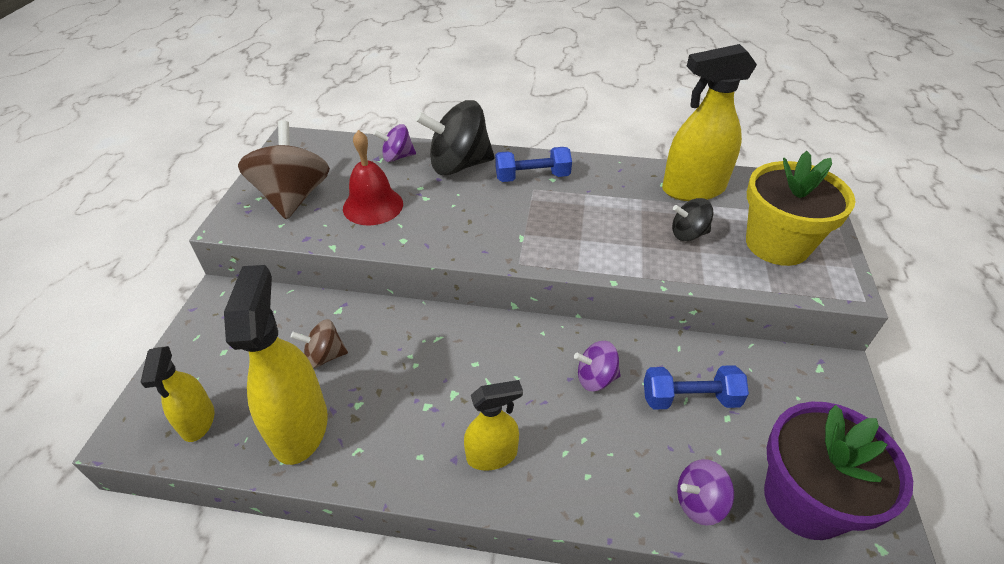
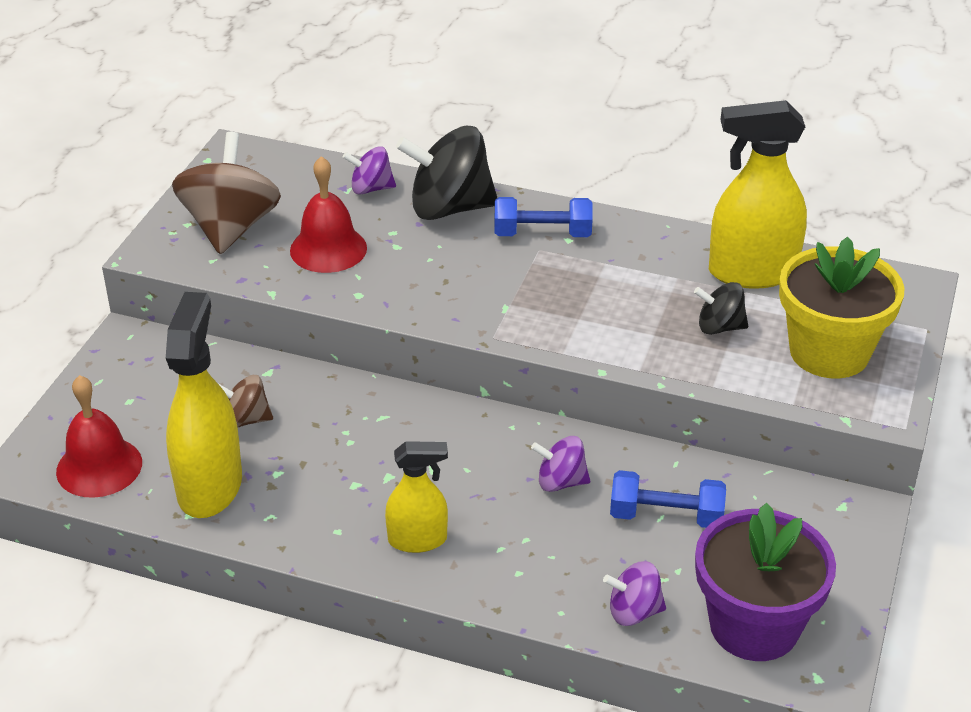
camera: 10 degrees right, 5 degrees down
yellow spray bottle [140,346,215,442] -> red bell [56,375,142,498]

